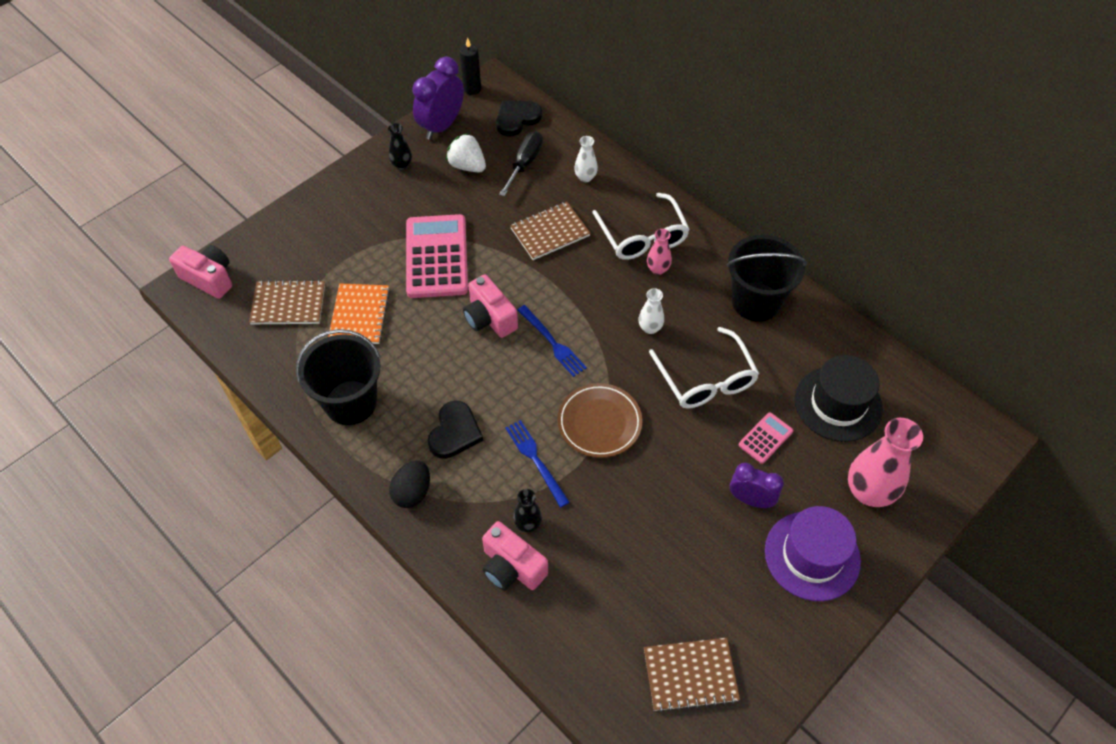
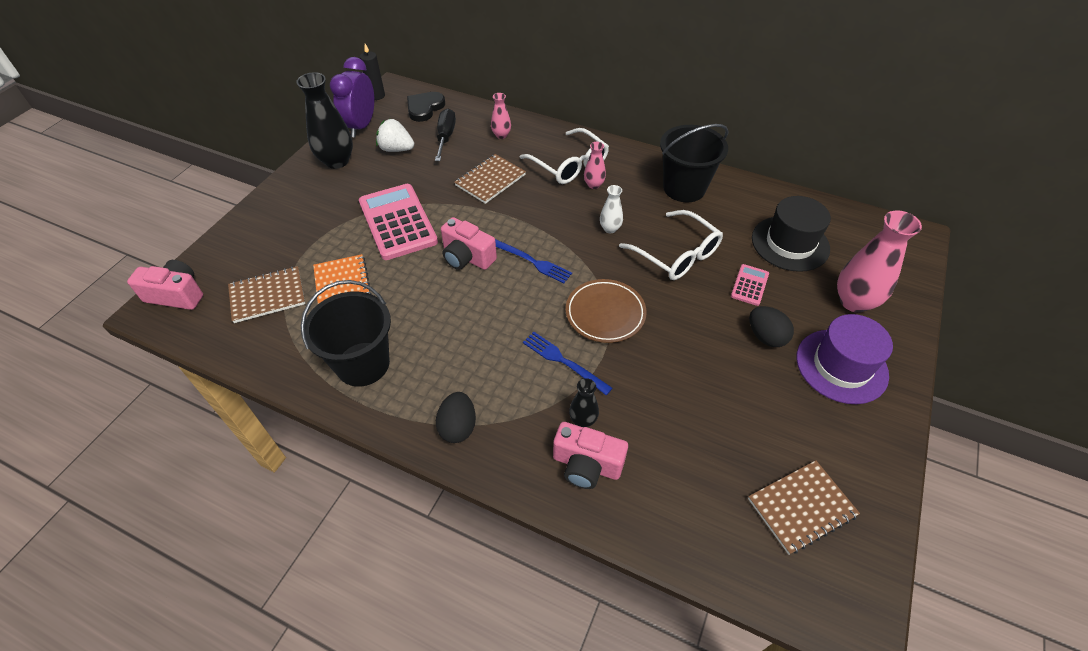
camera: 20 degrees left, 5 degrees down
black vase [388,123,412,170] -> black vase [296,72,353,169], size x1.96
black heart [428,401,483,459] -> none
white vase [574,136,598,182] -> pink vase [491,93,511,139]
purple clock [730,463,784,508] -> black egg [749,306,794,347]

